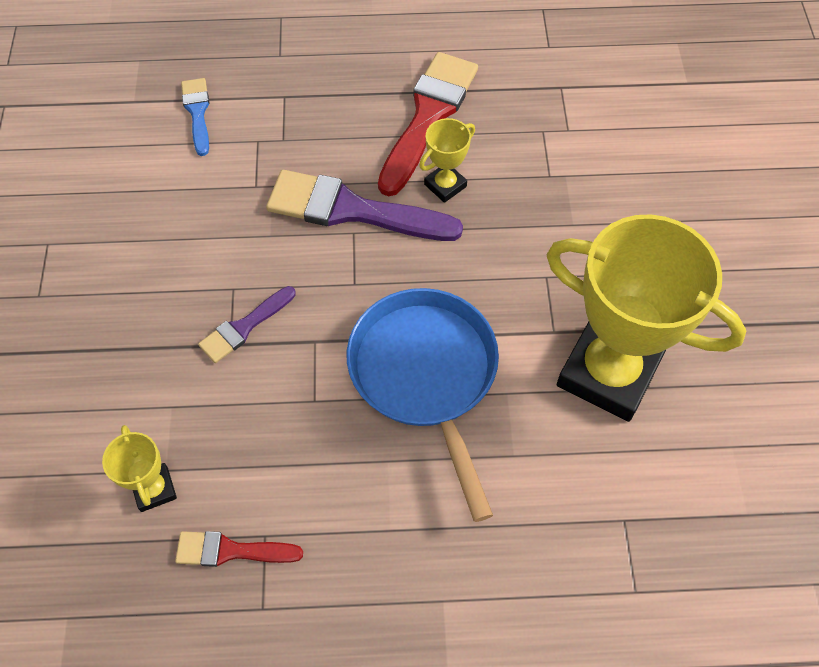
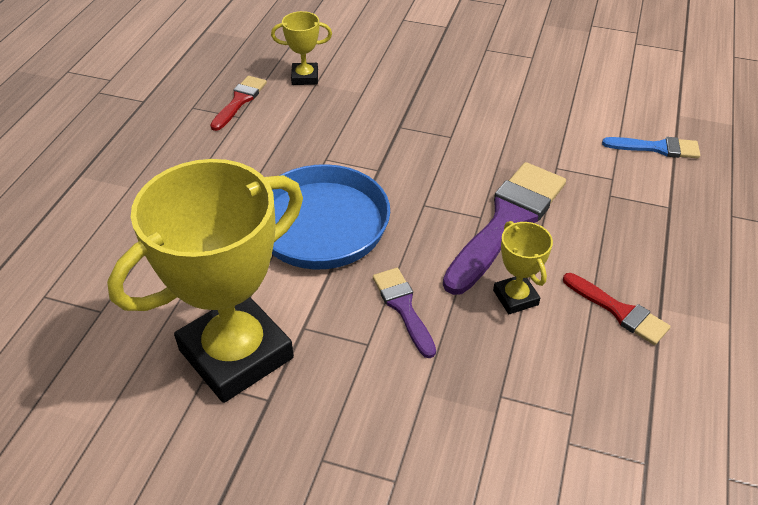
camera: 110 degrees right, 15 degrees down
purple brush [198,286,296,363] -> purple brush moved to [373,268,436,358]
red brush [378,52,478,196] -> red brush [563,273,671,345], size x0.53

